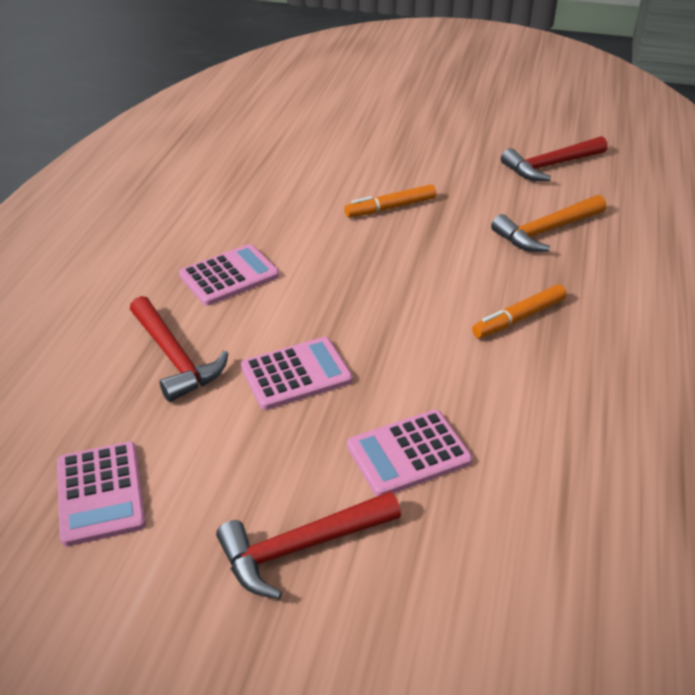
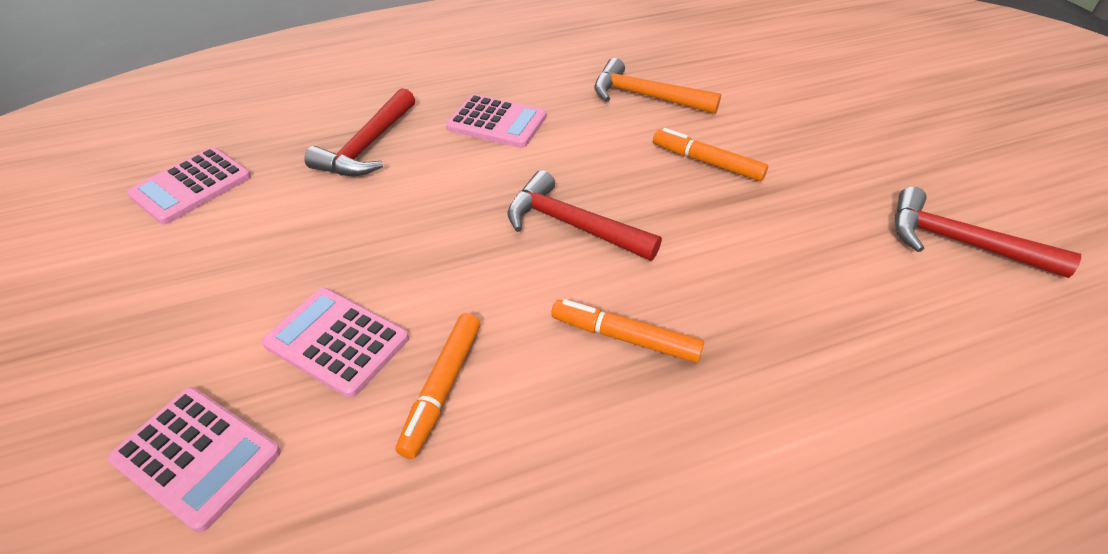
camera: 55 degrees right, 5 degrees up
red hammer [216,491,401,599] -> red hammer moved to [507,170,662,261]
pink calculator [241,337,353,410] -> pink calculator moved to [108,387,281,533]
orange hammer [491,195,606,252] -> orange hammer moved to [594,58,721,114]
none -> orange marker [396,313,481,459]

